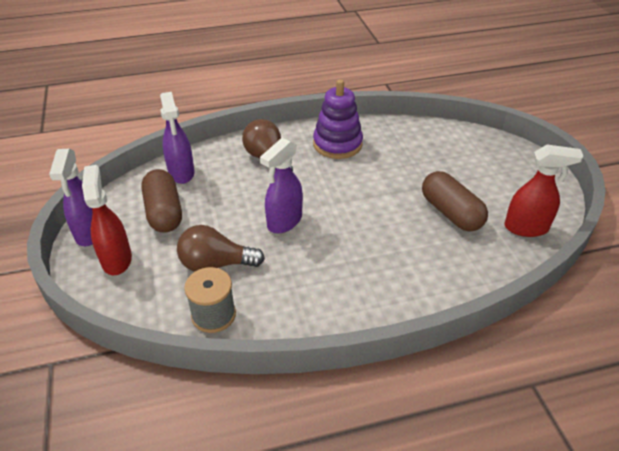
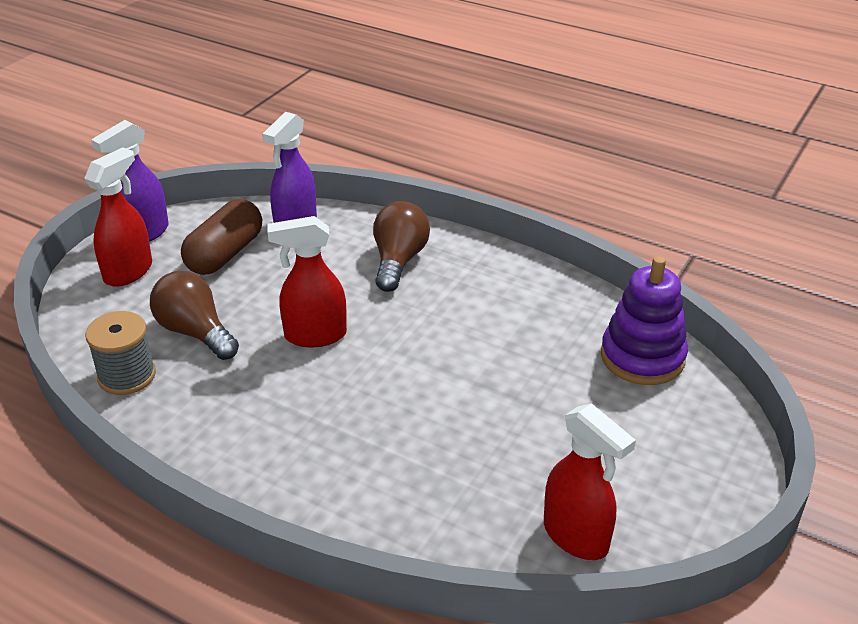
camera: 45 degrees right, 5 degrees down
purple spray bottle [260,138,303,233] -> red spray bottle [267,216,347,347]
purple stacking toy [313,79,363,159] -> purple stacking toy moved to [601,256,688,385]
brown capsule [422,171,488,231] -> none

